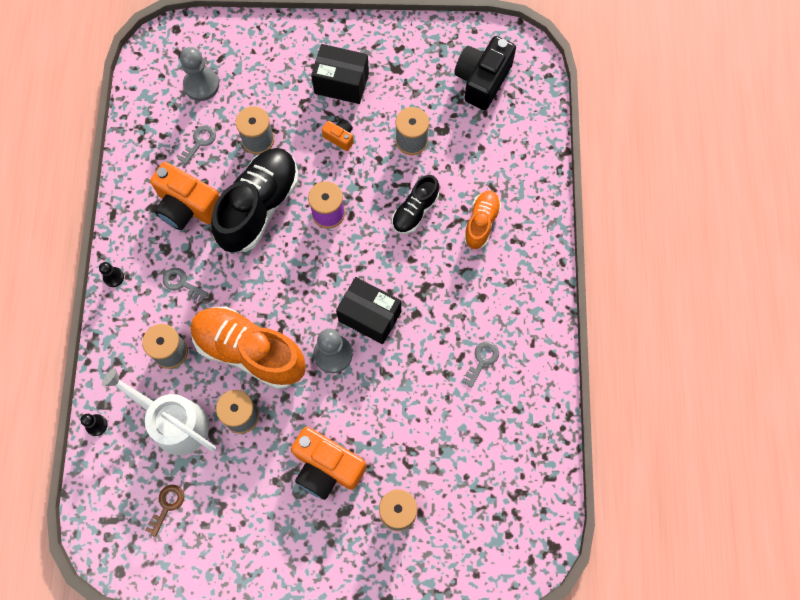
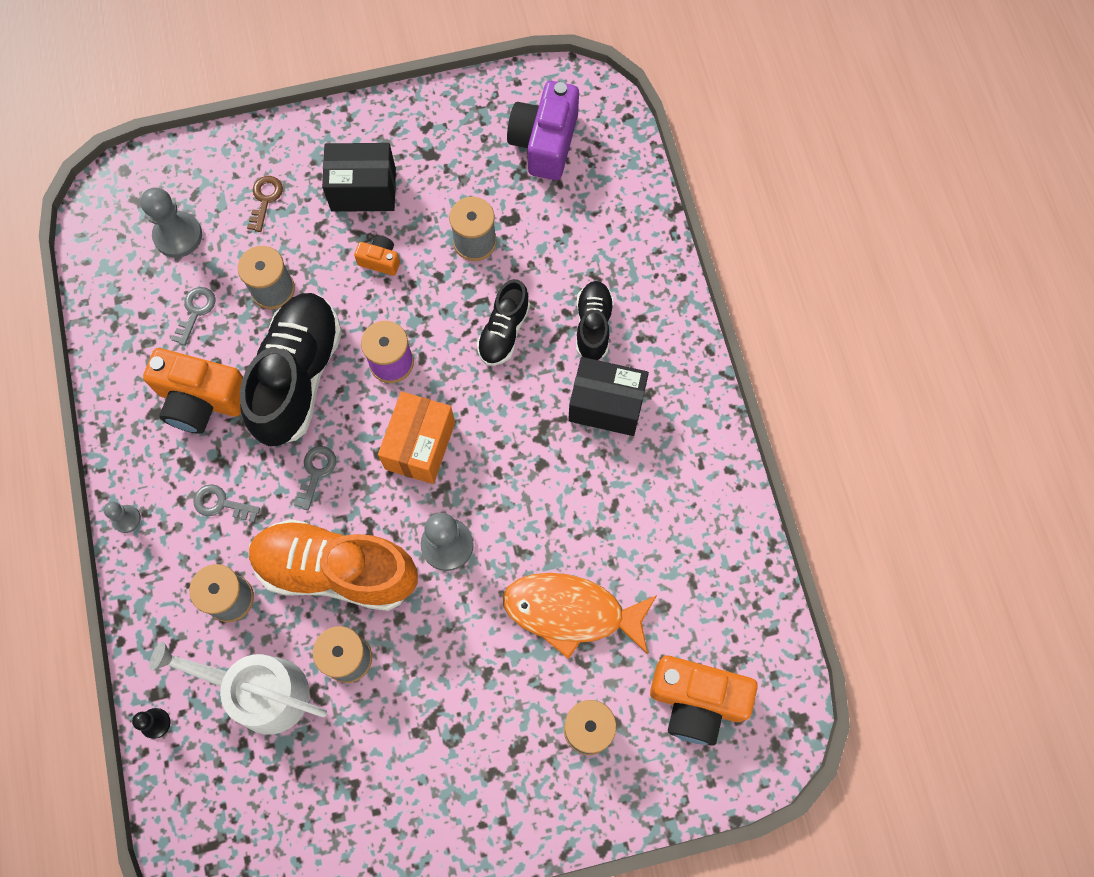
camera: 15 degrees left, 0 degrees up
black pawn [99,262,124,287] -> grey pawn [103,502,141,533]
brown key [145,485,184,537] -> brown key moved to [247,176,283,232]
orange camera [291,427,367,500] -> orange camera moved to [650,656,758,746]
black box [336,277,401,344] -> black box moved to [568,357,649,436]
black camera [454,36,516,110] -> purple camera [507,81,579,180]
grey key [462,341,499,388] -> grey key moved to [294,446,336,510]
orange shoe [464,191,501,249] -> black shoe [576,281,614,360]
none -> orange box [378,391,455,484]
none -> orange fish [503,573,657,659]

